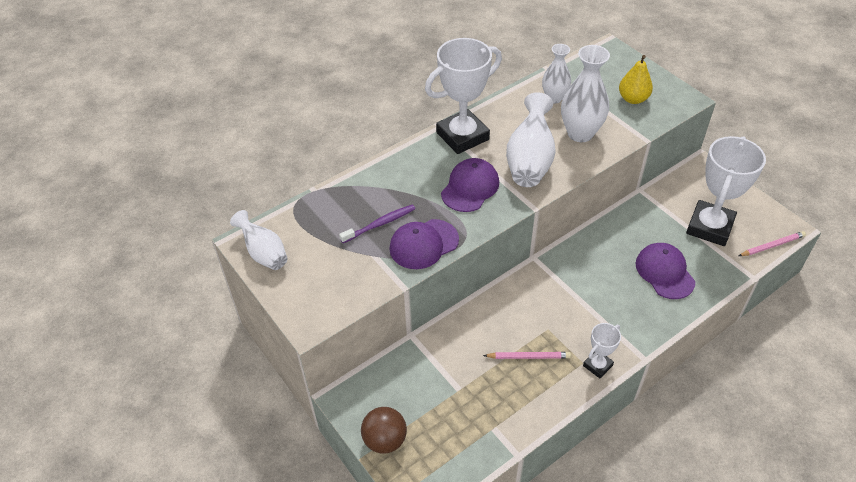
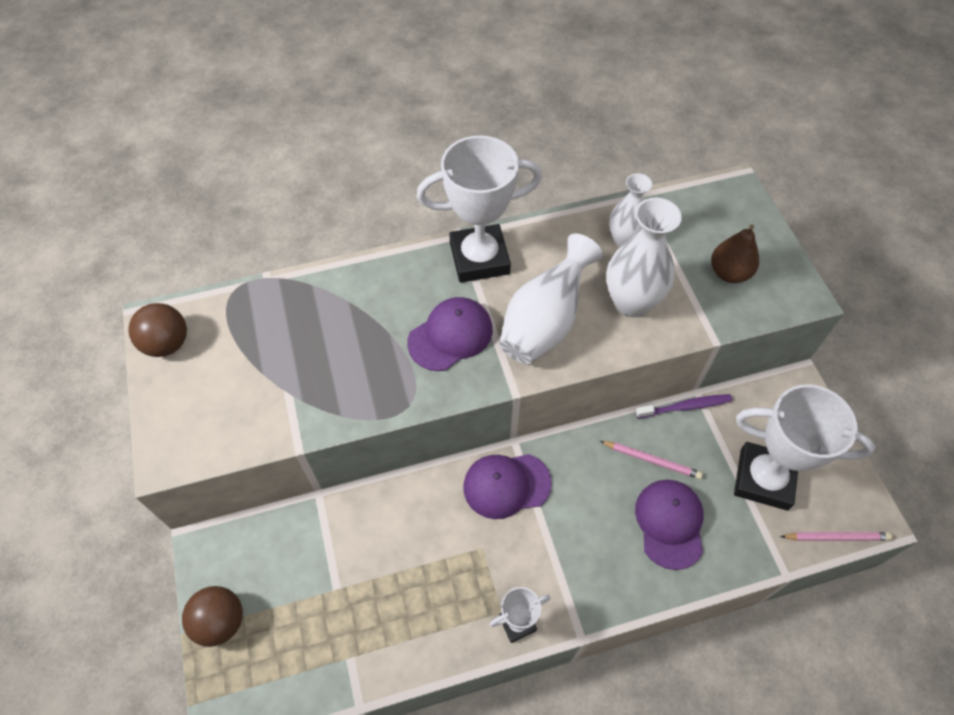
camera: 20 degrees right, 10 degrees up
white vase [230,210,288,270] -> brown ball [129,303,187,357]
purple toothbrush [339,204,415,243] -> purple toothbrush moved to [635,394,732,418]
purple cap [389,219,459,269] -> purple cap moved to [463,454,552,519]
pink pencil [483,352,571,359] -> pink pencil moved to [600,441,703,479]
yellow pear [619,55,653,104] -> brown pear [711,225,759,283]
white trophy [686,136,766,246] -> white trophy turned 60 degrees clockwise [734,384,875,510]

